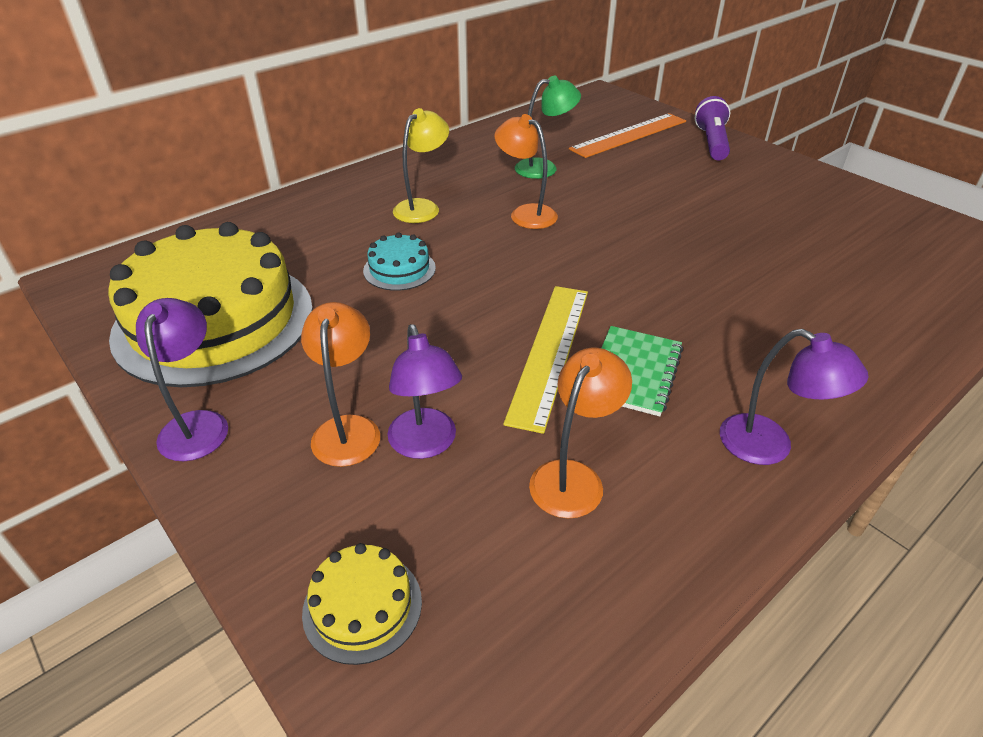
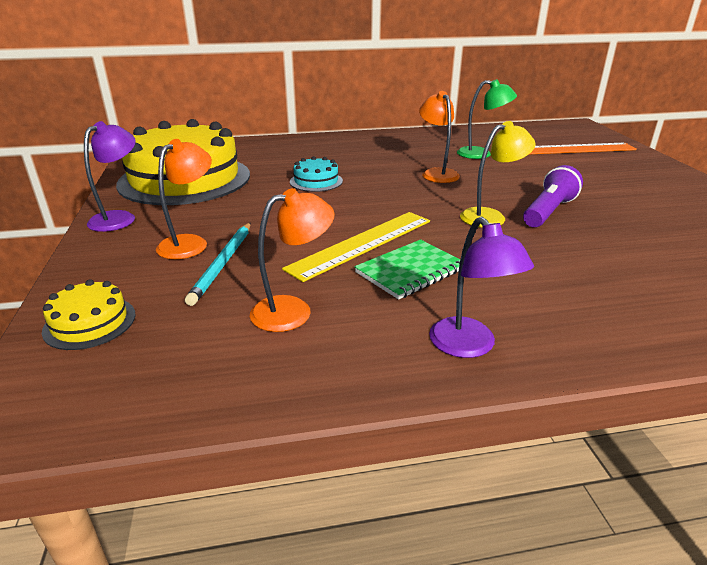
camera: 30 degrees right, 10 degrees down
purple lamp [387,324,462,459] -> turquoise pencil [185,223,250,306]
yellow lamp [393,108,449,223] -> yellow lamp moved to [460,121,536,228]
purple flashlight [695,96,731,160] -> purple flashlight moved to [523,165,583,227]

